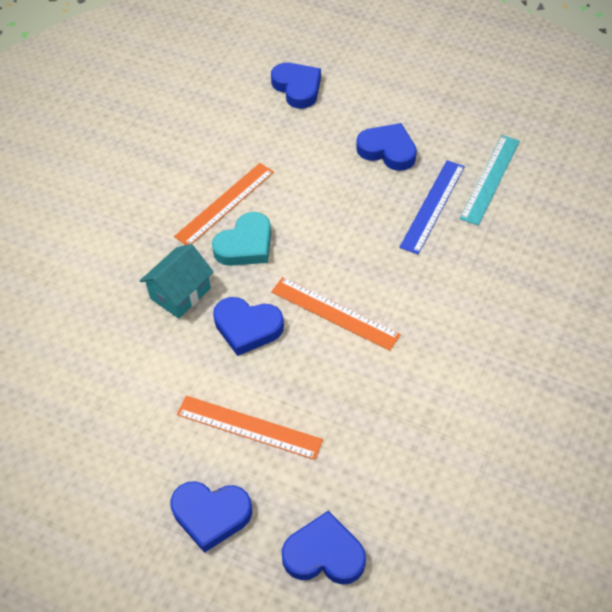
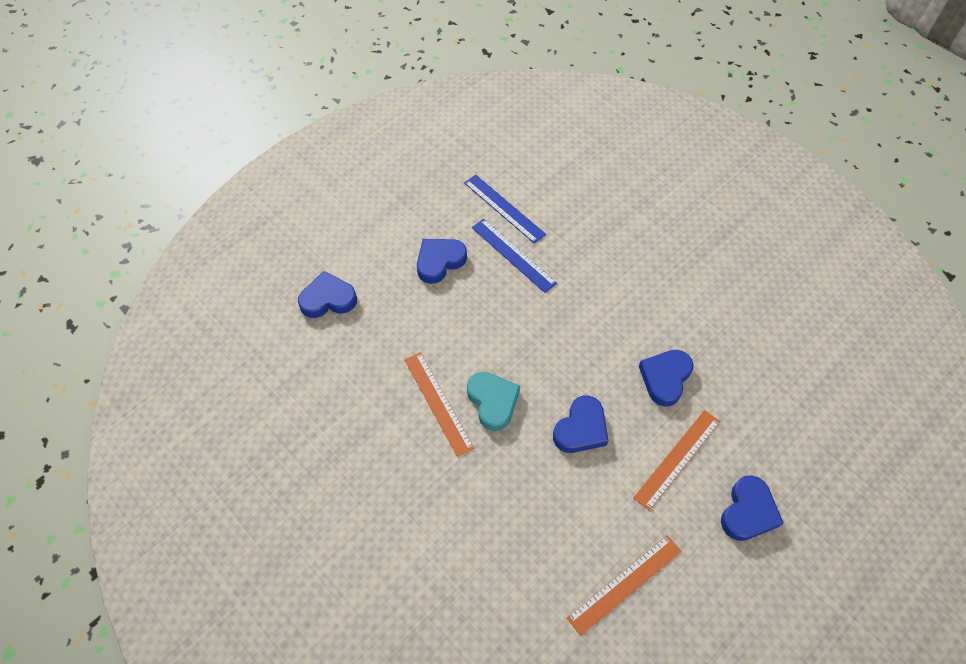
camera: 70 degrees left, 5 degrees up
turquoise house [140,244,214,319] -> none
orange ruler [271,277,401,351] -> orange ruler moved to [567,535,682,636]
blue heart [282,511,366,585] -> blue heart moved to [639,350,694,406]
turquoise ruler [460,135,520,226] -> blue ruler [464,175,546,244]

